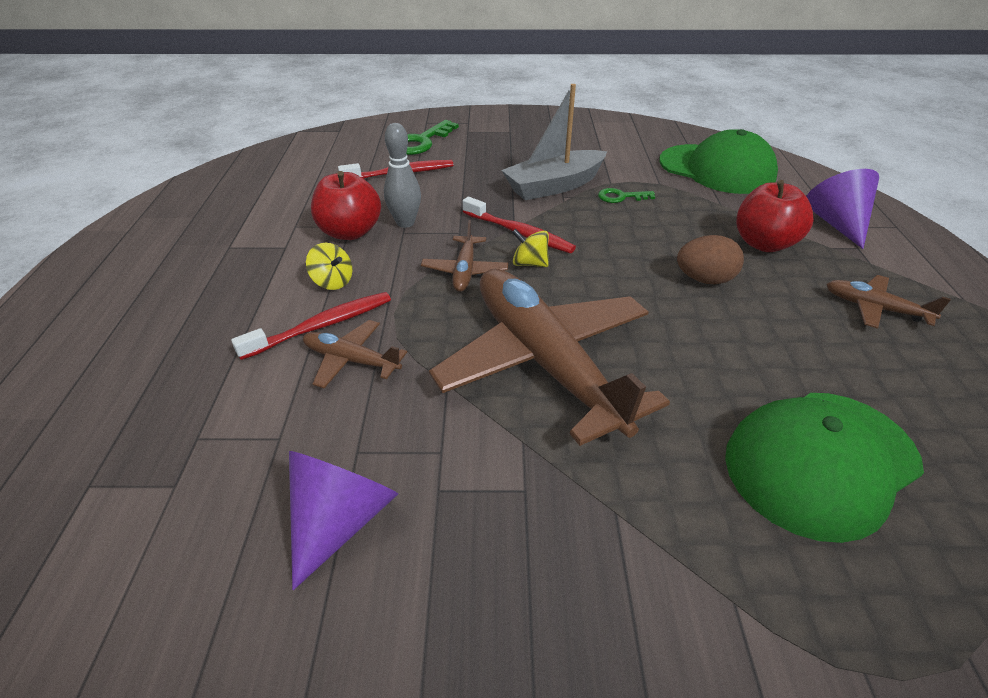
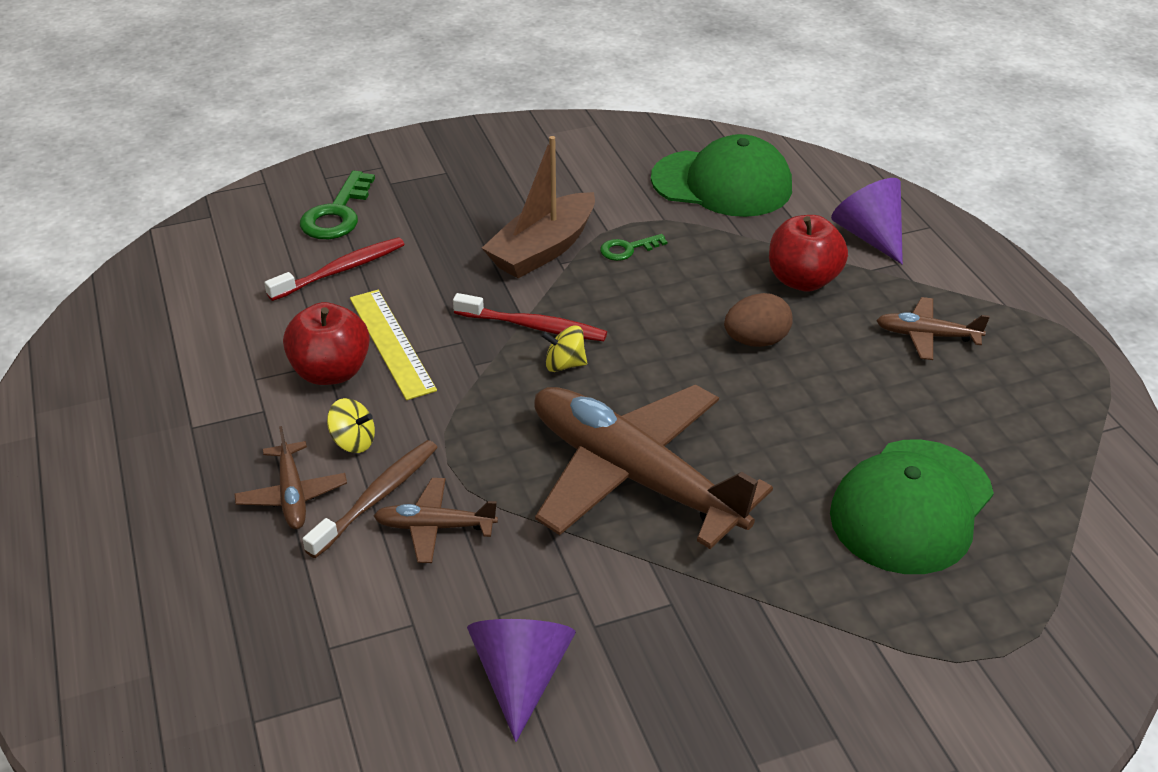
camera: 20 degrees left, 0 degrees up
red toothbrush [231,292,391,360] -> brown toothbrush [303,440,438,558]
grey bowling pin [384,123,421,228] -> yellow ruler [350,290,437,400]
brown plane [421,220,508,292] -> brown plane moved to [235,426,347,529]
grey boat [502,84,607,200] -> brown boat [482,136,595,278]

